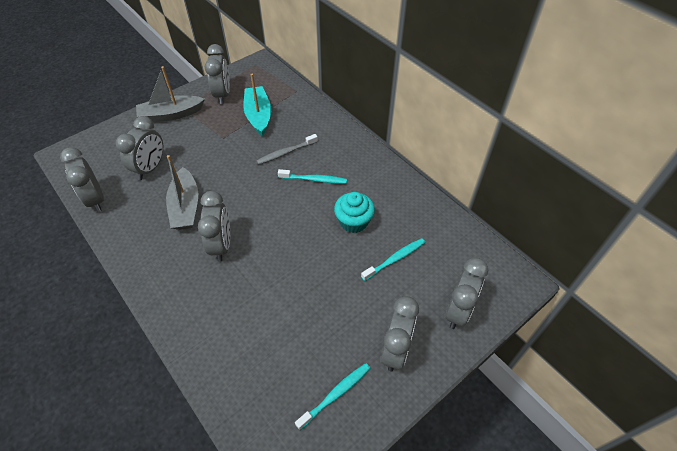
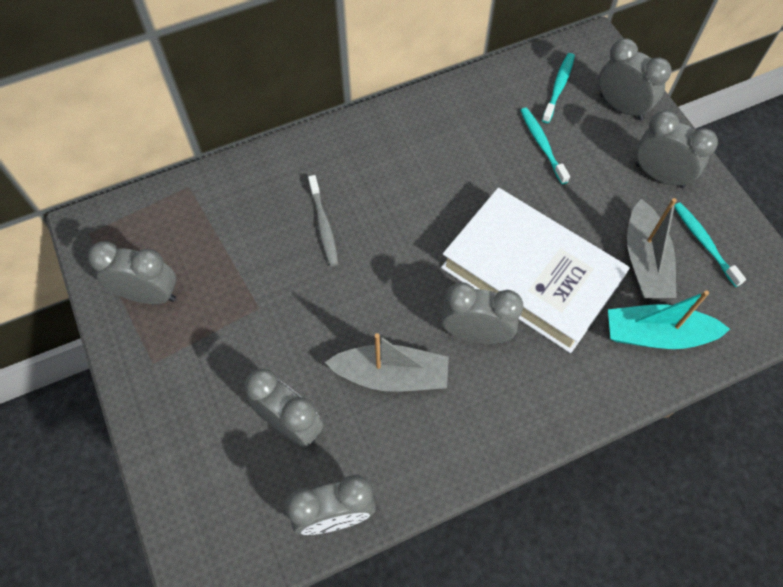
camera: 75 degrees left, 10 degrees up
grey boat [136,66,205,122] -> grey boat moved to [627,198,677,298]
turquoise boat [243,74,271,136] -> turquoise boat moved to [608,290,730,349]
turquoise toothbrush [278,169,347,184] -> turquoise toothbrush moved to [542,53,575,123]
turquoise cupcake [334,192,375,233] -> none
none -> white book [441,188,630,353]

